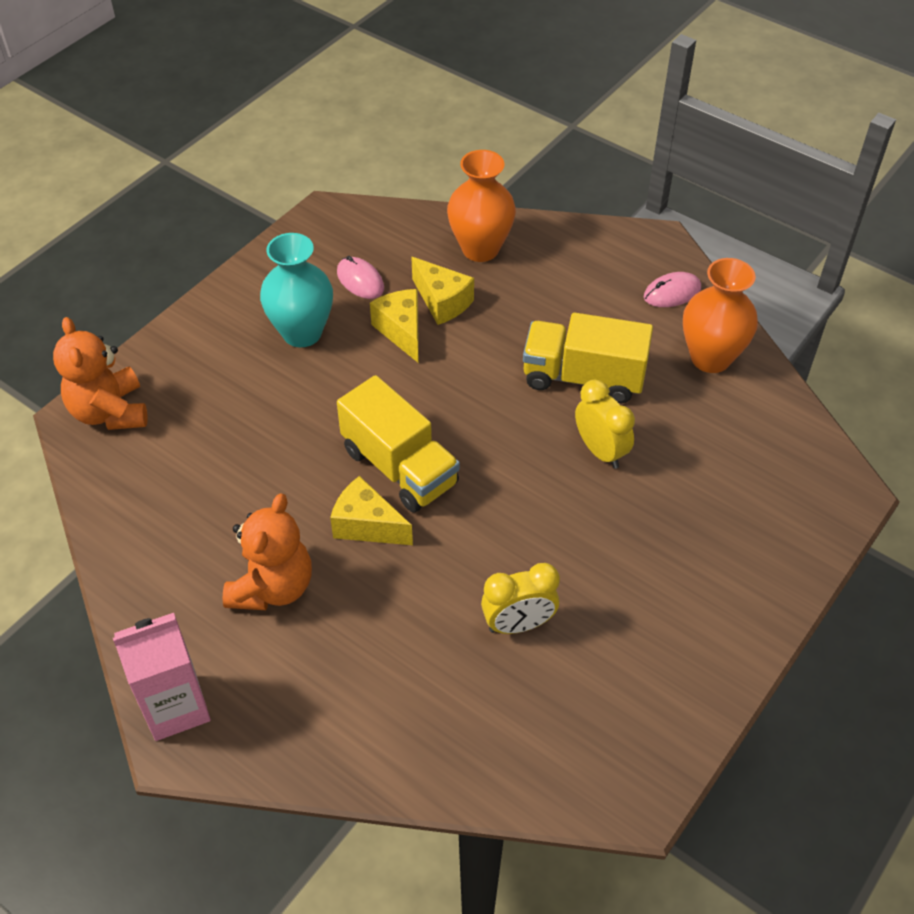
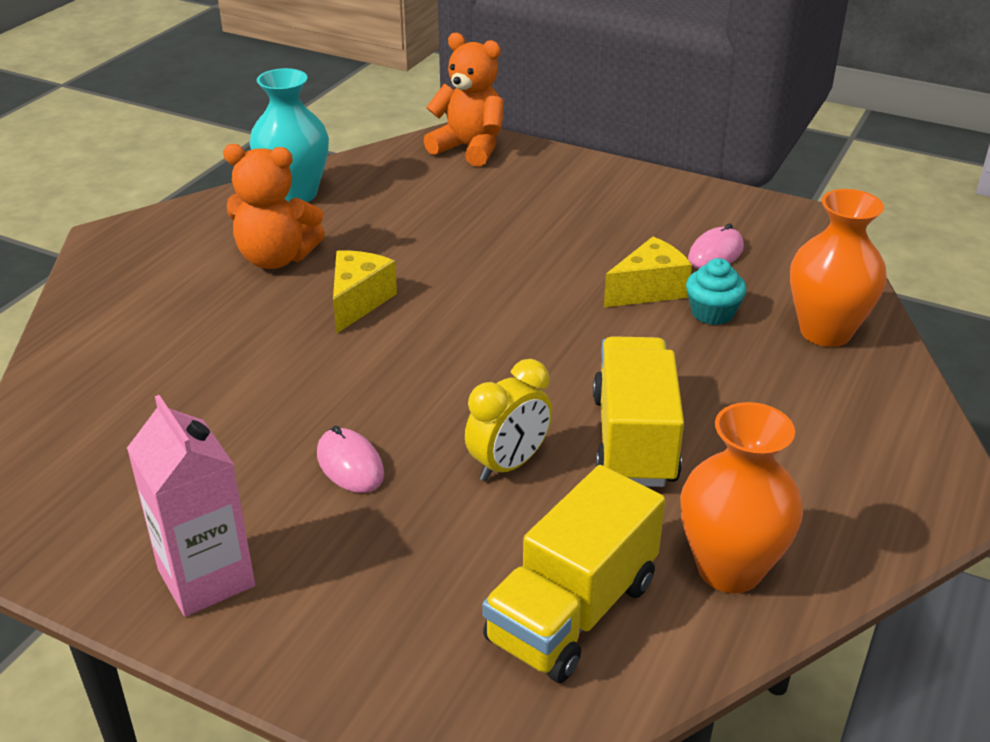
camera: 80 degrees right, 15 degrees down
orange teddy bear [53,317,148,430] -> orange teddy bear turned 60 degrees clockwise [423,33,504,167]
pink carton [113,613,211,741] -> pink carton moved to [127,395,255,617]
turquoise vase [260,233,333,347] -> turquoise vase moved to [249,68,329,202]
yellow truck [337,375,460,513] -> yellow truck moved to [482,465,665,683]
yellow cheese [411,257,474,325] -> turquoise cupcake [686,258,747,325]
yellow clock [481,563,560,634] -> none
pink mouse [644,272,701,307] -> pink mouse moved to [317,425,384,493]

